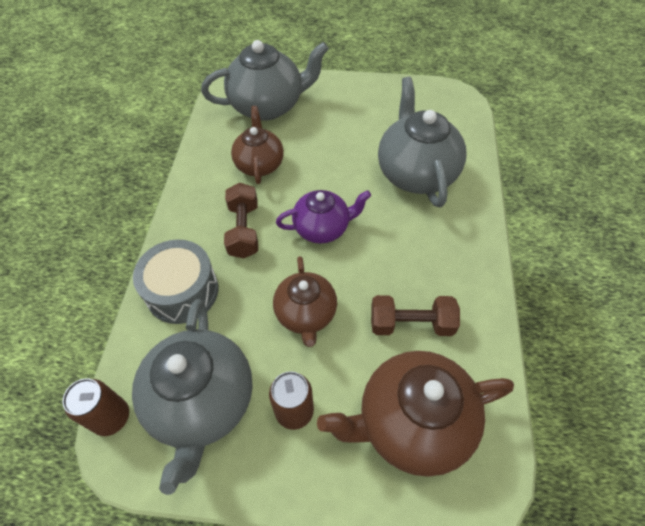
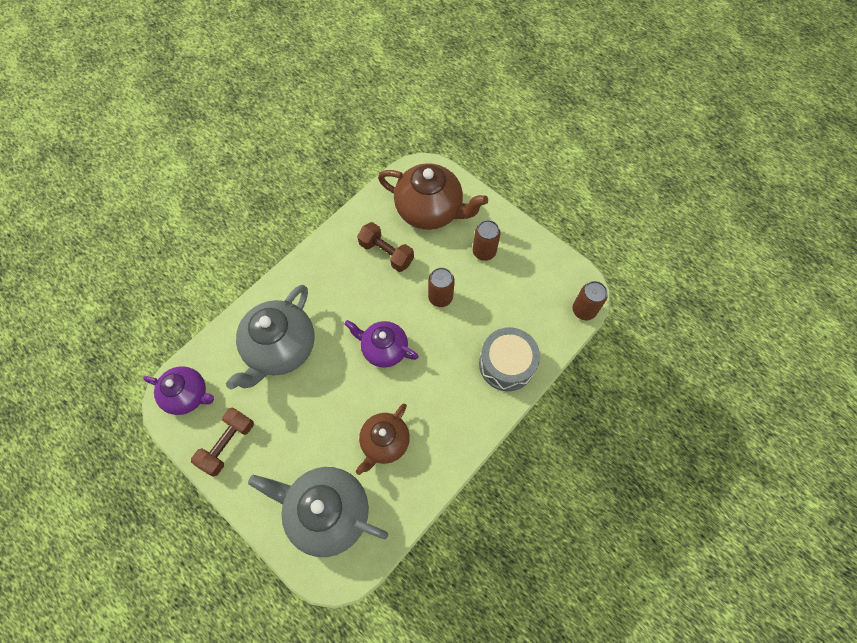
camera: 145 degrees left, 10 degrees up
grey teapot [132,299,253,495] -> none
brown dumbbell [224,183,258,258] -> brown dumbbell moved to [191,407,254,477]
brown teapot [273,256,337,347] -> brown can [428,268,455,307]
none -> purple teapot [143,366,214,415]

